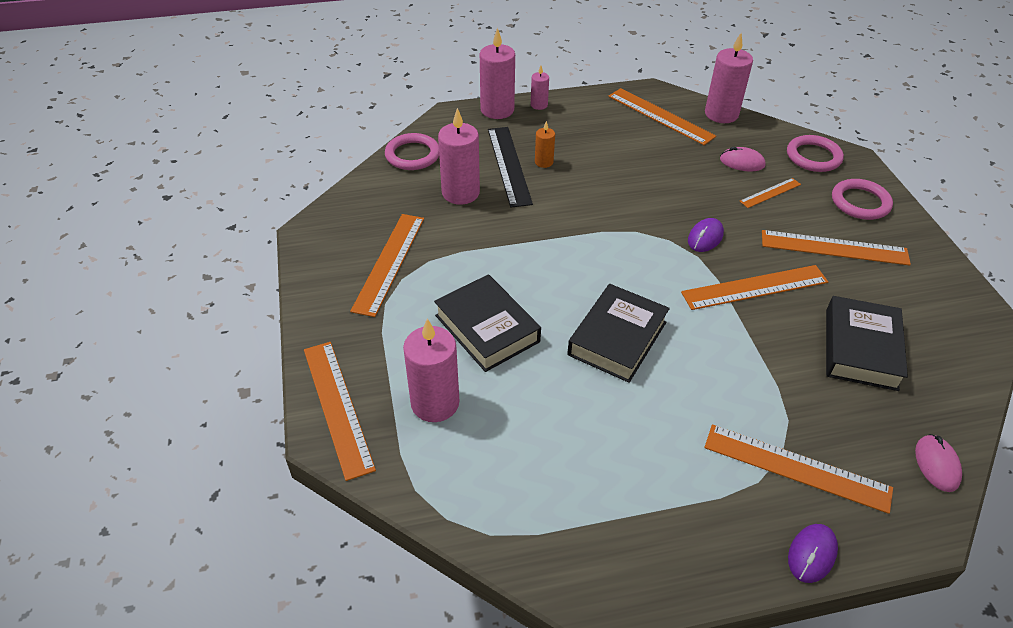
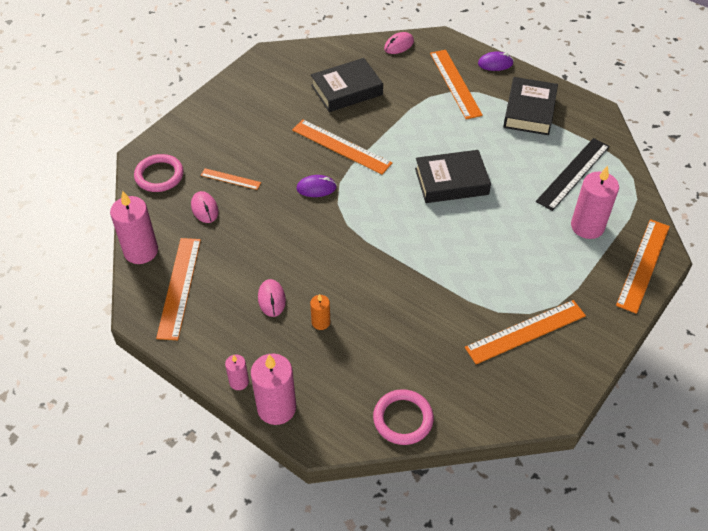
camera: 130 degrees left, 5 degrees up
black book [434,274,541,372] -> black book moved to [503,77,558,135]
pink candle [438,108,480,205] -> none
black ruler [488,127,533,208] -> black ruler moved to [536,138,610,211]
orange ruler [762,230,911,266] -> none
pink ring [832,179,893,220] -> none
none -> pink mouse [258,279,286,317]

